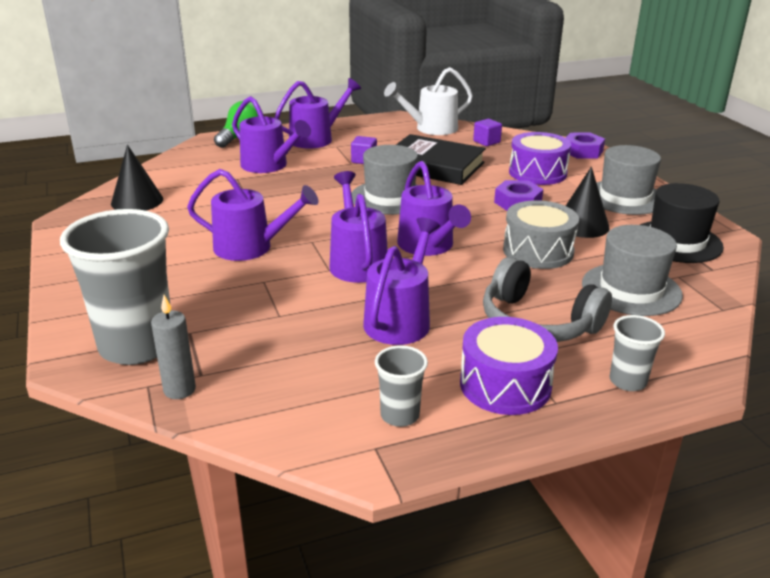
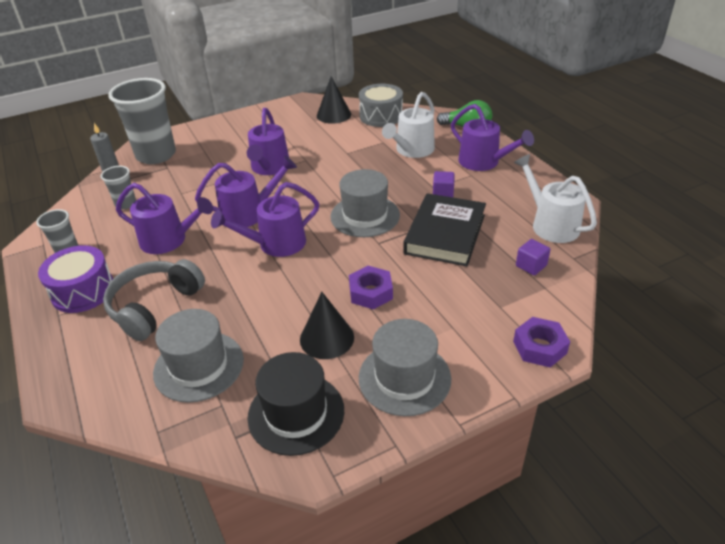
camera: 85 degrees right, 10 degrees up
purple watering can [232,96,311,173] -> white watering can [382,92,435,158]
grey drum [503,200,579,269] -> grey drum moved to [359,84,403,127]
purple drum [509,132,571,185] -> none
grey cup [609,315,665,391] -> grey cup moved to [101,166,136,209]

